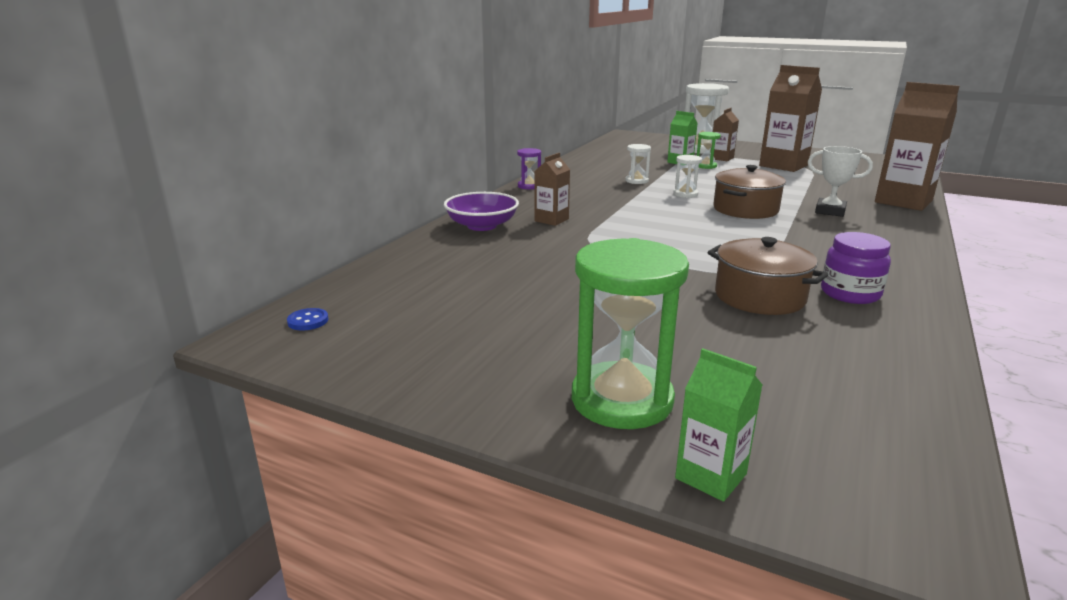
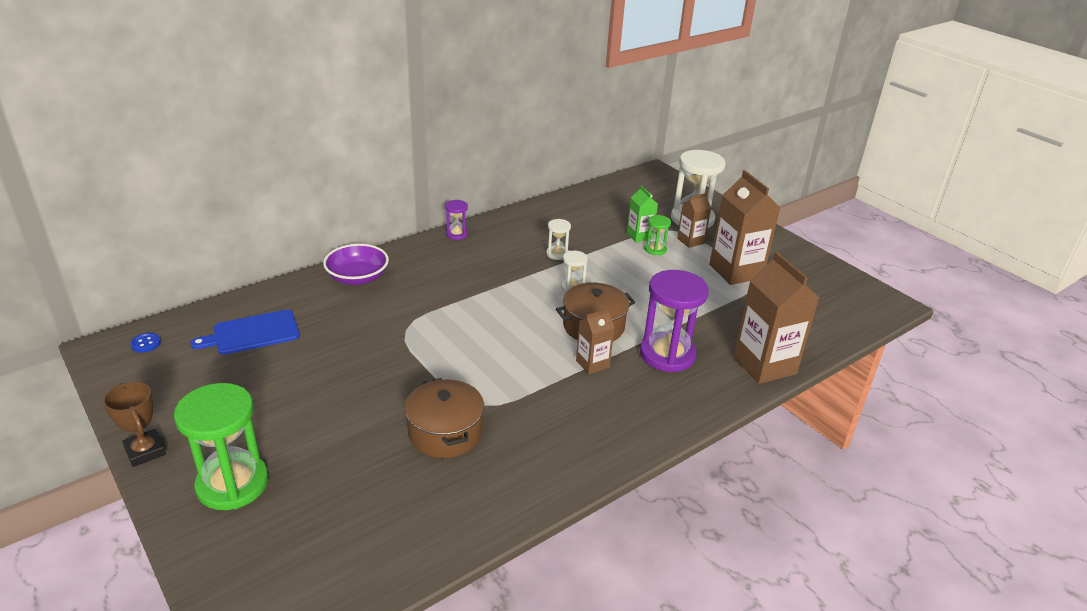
camera: 25 degrees right, 10 degrees up
brown carton [535,153,570,226] -> brown carton moved to [576,308,615,374]
green carton [675,348,762,502] -> none
white trophy [808,146,873,217] -> purple hourglass [640,270,709,372]
purple jar [821,232,891,304] -> none
none -> brown trophy [103,382,166,467]
none -> blue cutting board [190,309,300,355]

